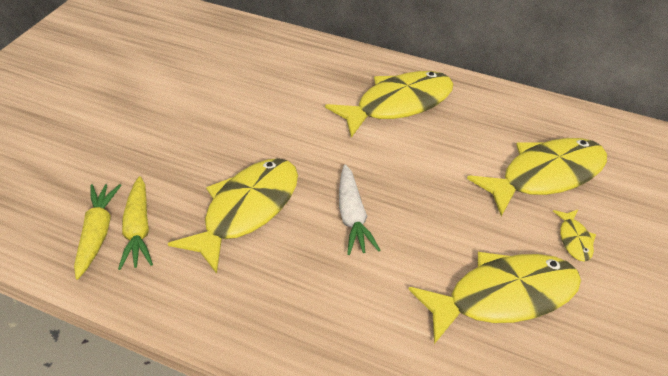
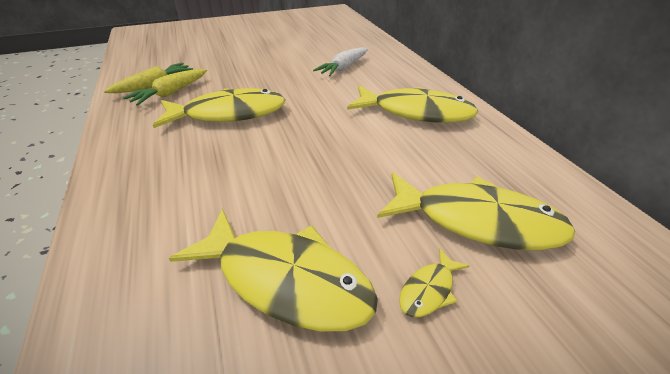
camera: 45 degrees right, 5 degrees down
white carrot [339,164,380,255] -> white carrot moved to [313,47,368,76]

